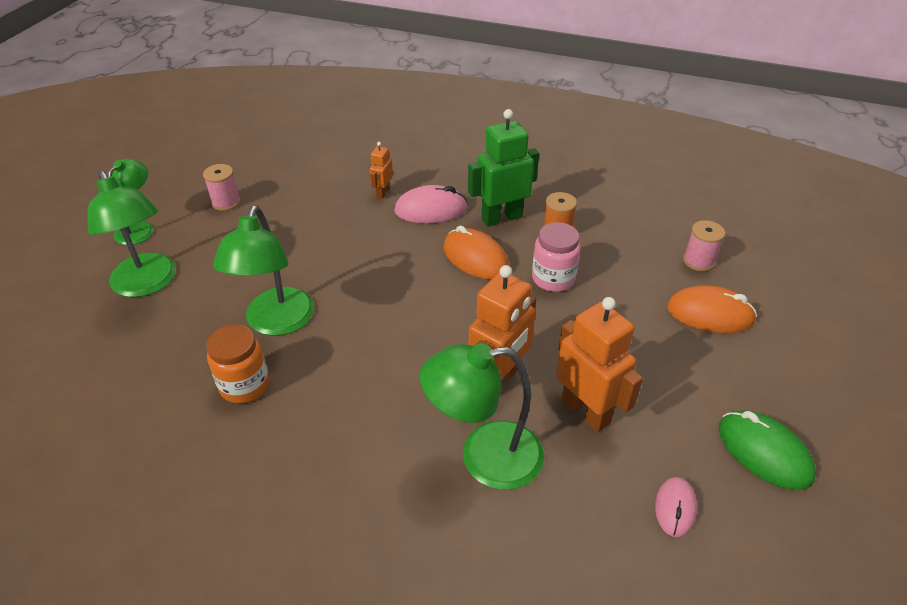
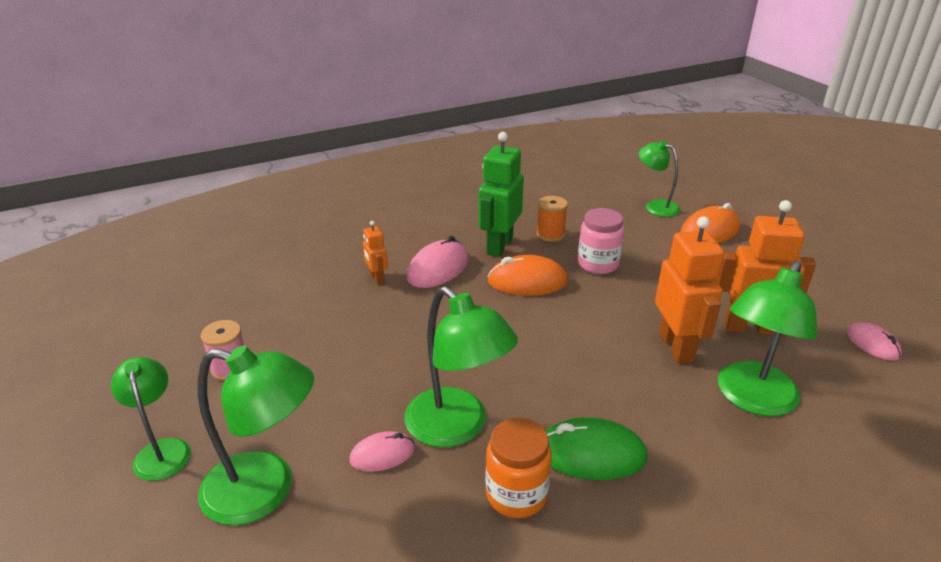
camera: 45 degrees left, 10 degrees down
pink spool [683,220,725,271] -> green lamp [639,141,680,217]
green mouse [719,410,816,490] -> green mouse moved to [546,417,647,480]
none -> pink mouse [349,431,415,472]

